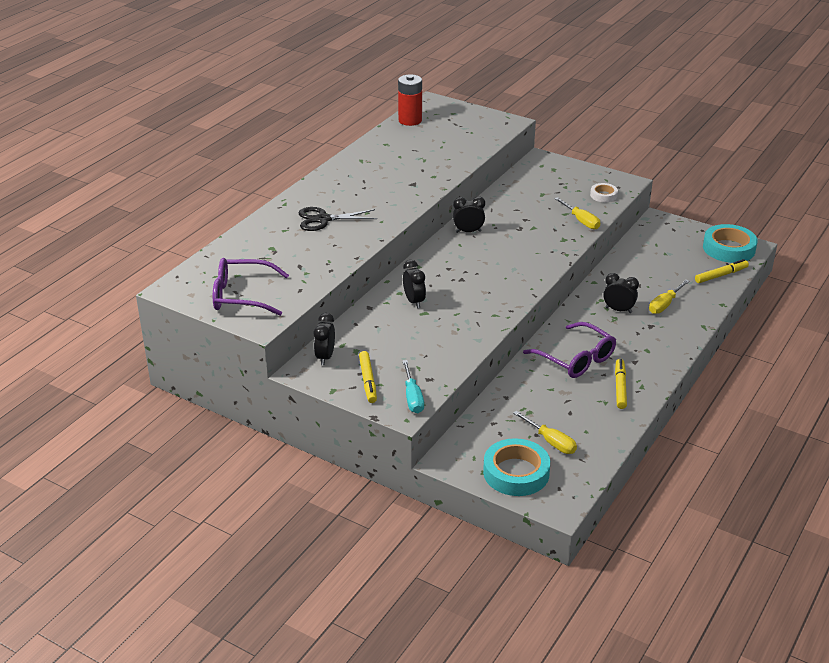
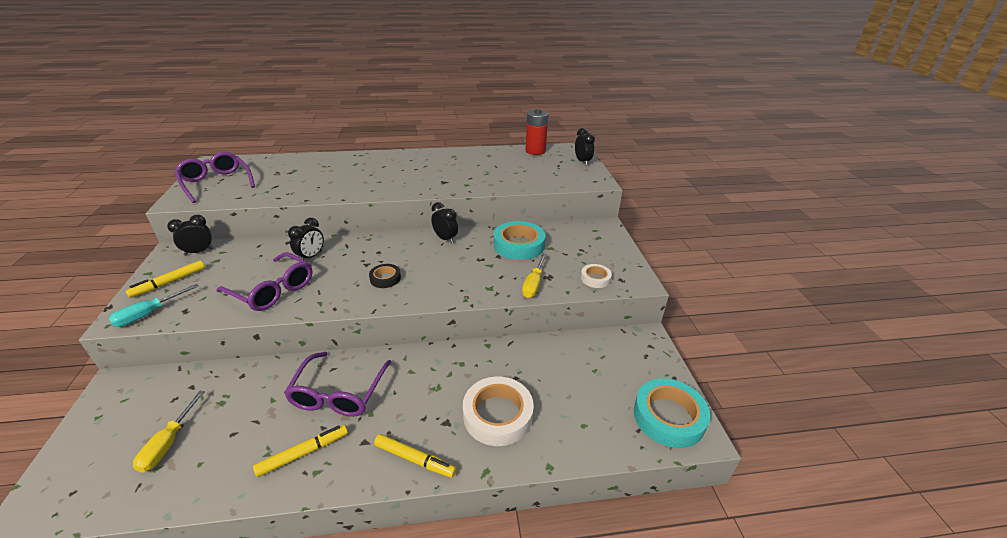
camera: 50 degrees right, 0 degrees up
black scissors [299,207,377,231] -> none
turquoise tape [483,438,550,496] -> turquoise tape moved to [494,221,546,260]
black clock [603,273,639,313] -> black clock moved to [575,128,595,166]
yellow screwdriver [649,280,690,314] -> white tape [463,377,534,446]
yellow marker [695,259,749,283] -> yellow marker moved to [374,434,457,478]
none -> purple glasses [216,252,313,311]
none -> black tape [369,264,401,288]

